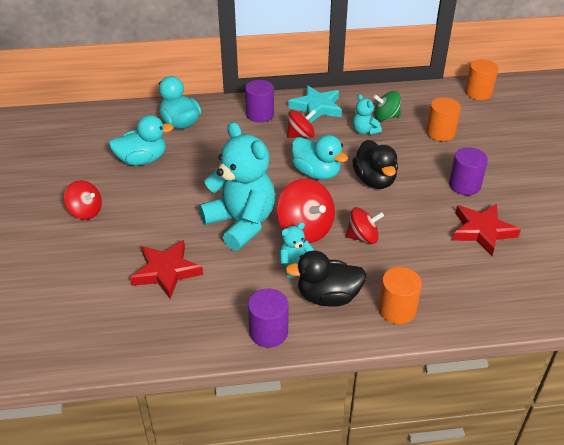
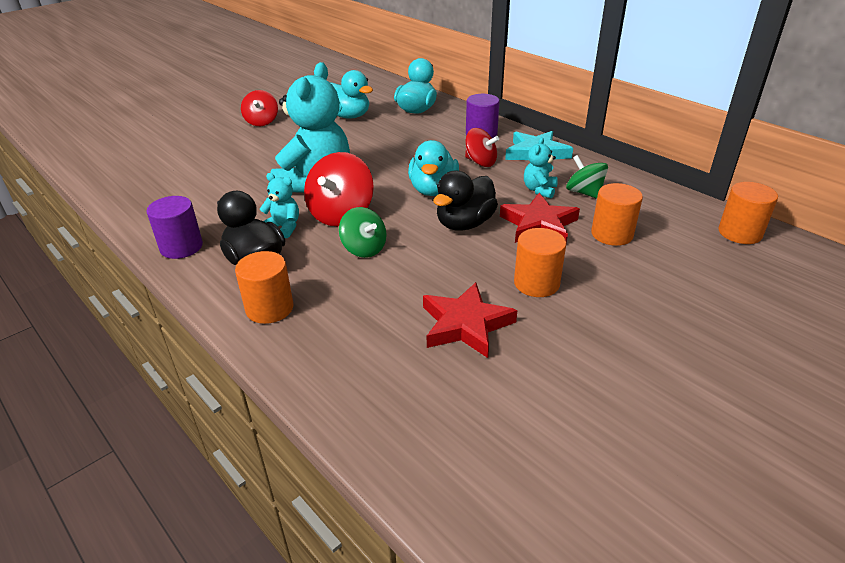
camera: 55 degrees right, 5 degrees down
red star [130,240,203,299] -> red star moved to [500,193,580,243]
red spinning top [346,207,384,244] -> green spinning top [339,207,387,258]
purple cylinder [449,147,488,195] -> orange cylinder [514,228,566,297]

